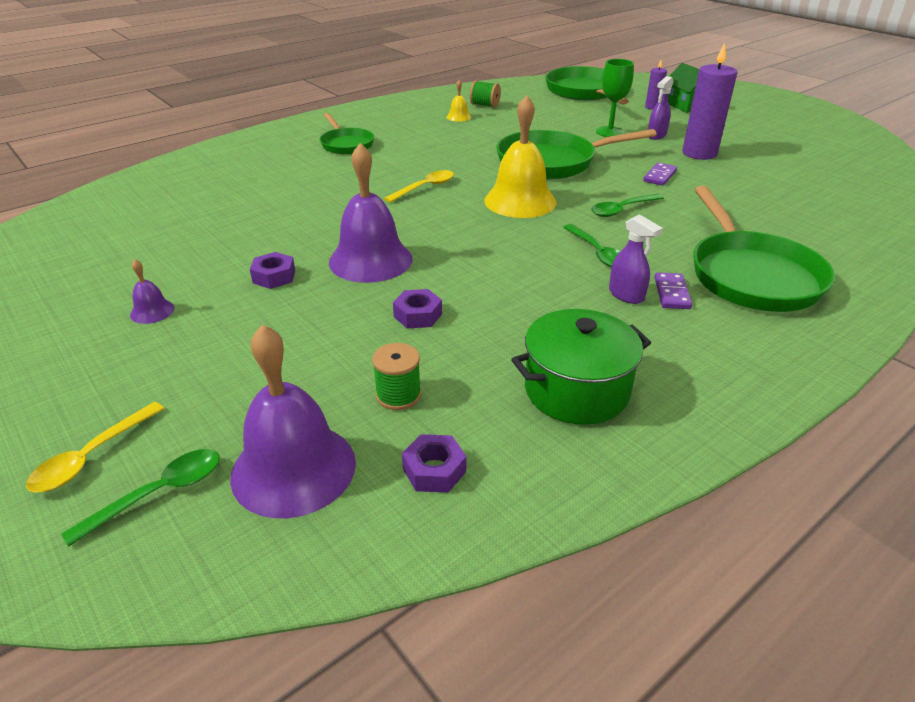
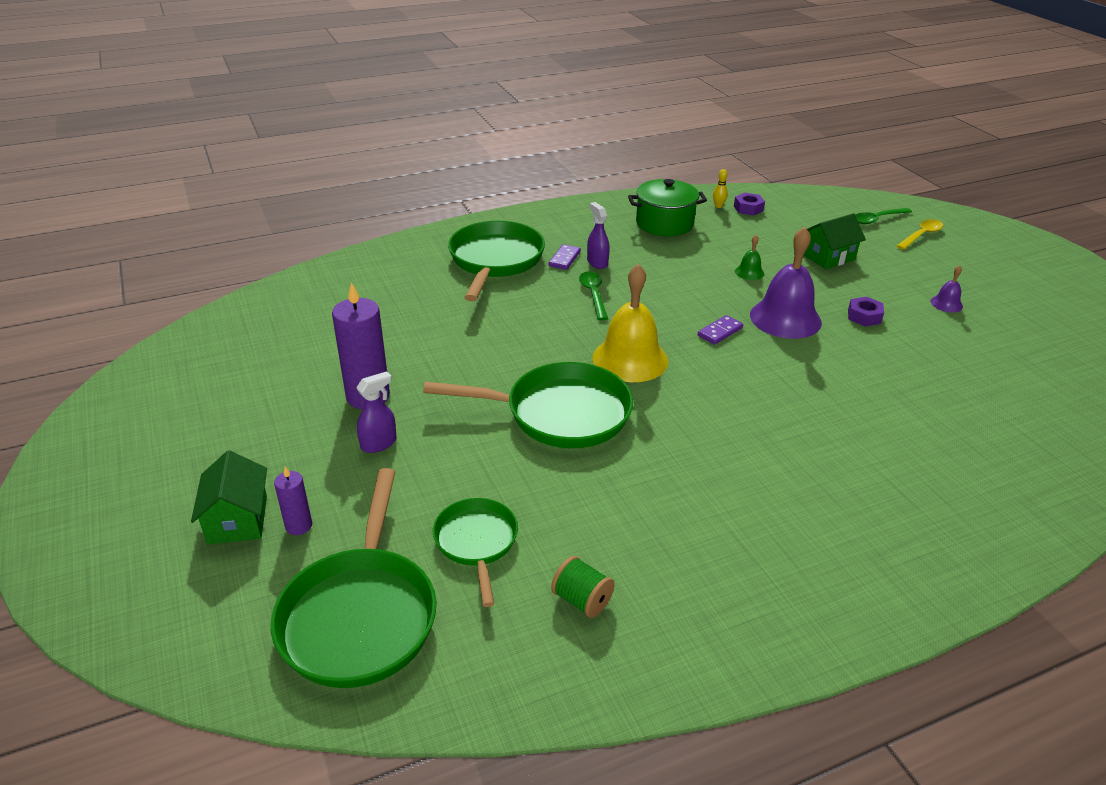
camera: 165 degrees left, 0 degrees up
purple bell [230,324,356,518] -> none
green pan [320,113,374,154] -> green pan moved to [433,498,518,607]
green spool [372,343,421,410] -> none
yellow spoon [384,170,454,203] -> none
purple nut [393,289,442,329] -> green bell [735,235,764,280]
yellow bell [446,80,472,122] -> none
green spoon [591,194,664,217] -> none
green goblet [596,59,634,137] -> none
purple domino [643,162,677,186] -> purple domino moved to [698,315,743,345]
none -> yellow bowling pin [713,169,728,208]
none -> green house [804,213,866,269]

